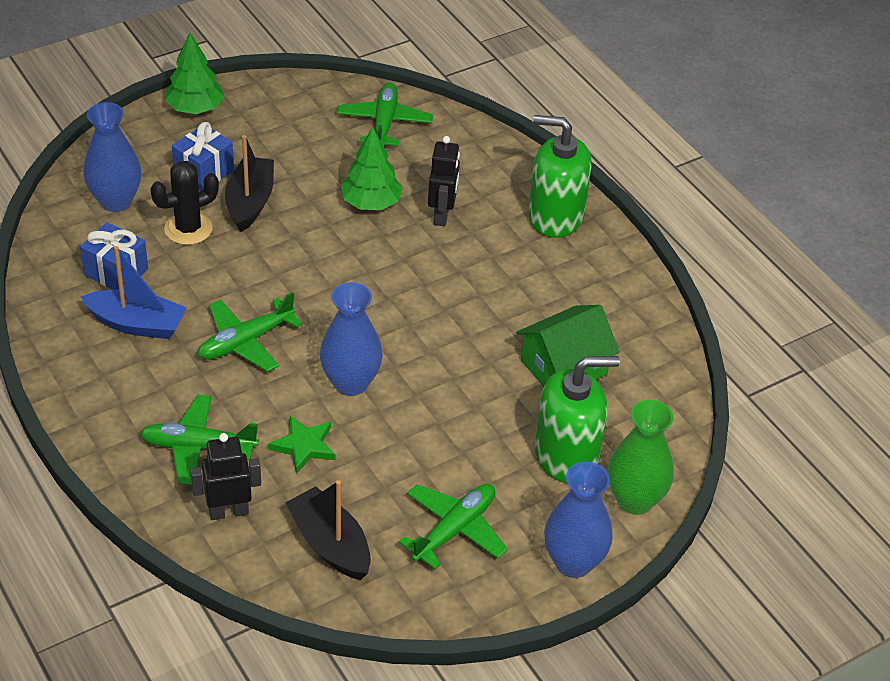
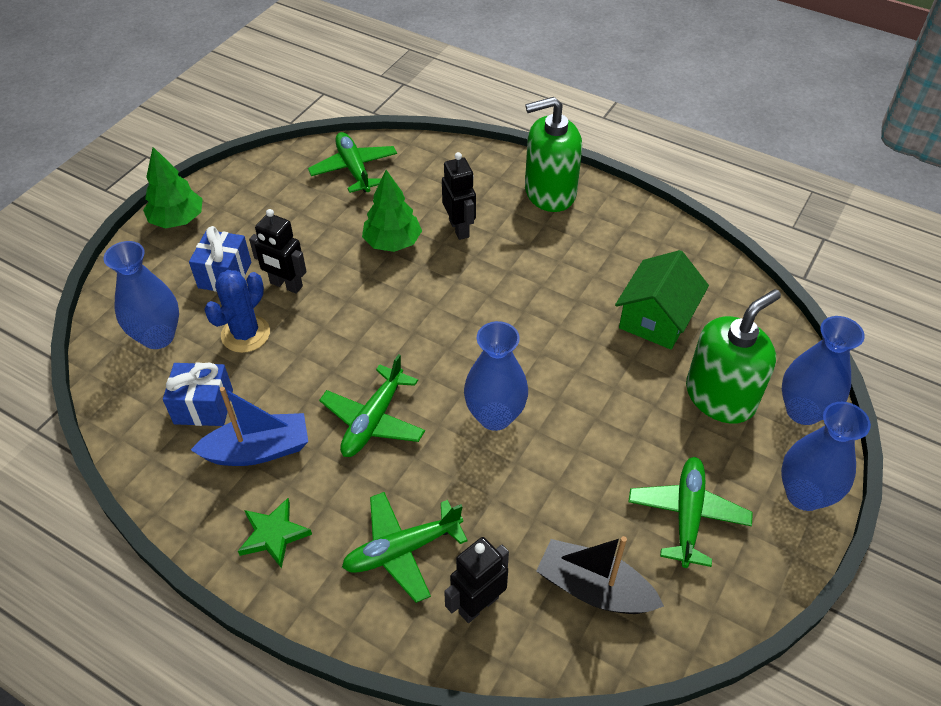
camera: 25 degrees left, 5 degrees up
black cactus [150,161,219,245] -> blue cactus [204,270,270,353]
black boat [225,135,274,232] -> black robot [249,209,307,294]
green star [268,416,336,474] -> green star moved to [238,498,312,569]
green vase [608,400,674,515] -> blue vase [782,316,865,425]

